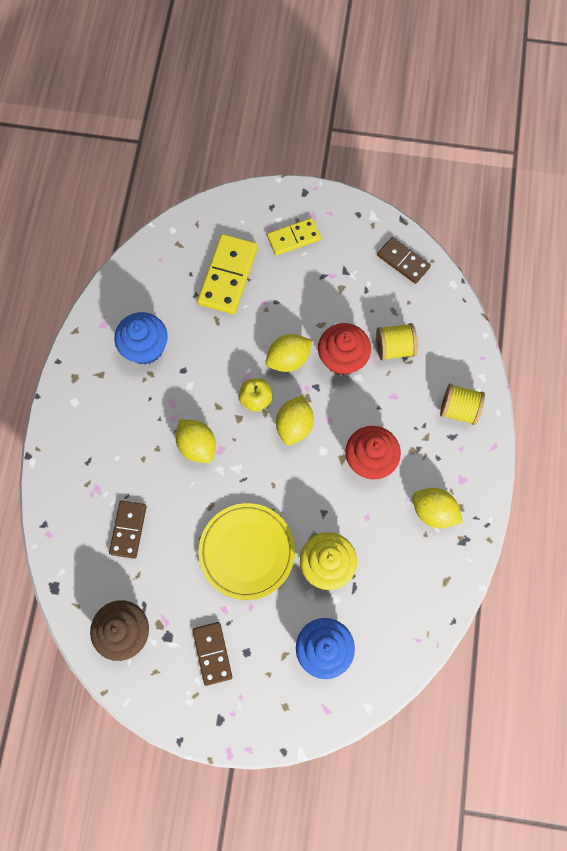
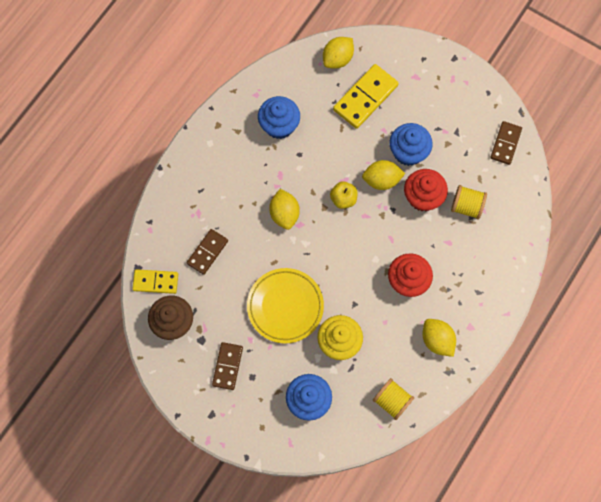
camera: 25 degrees right, 0 degrees up
yellow domino [267,218,321,256] -> yellow domino moved to [132,269,178,294]
yellow lemon [276,395,314,445] -> yellow lemon moved to [323,37,354,69]
brown domino [377,237,431,284] -> brown domino turned 45 degrees clockwise [490,121,522,165]
yellow spool [440,384,485,425] -> yellow spool moved to [372,378,414,420]
none -> blue cupcake [389,123,433,166]

